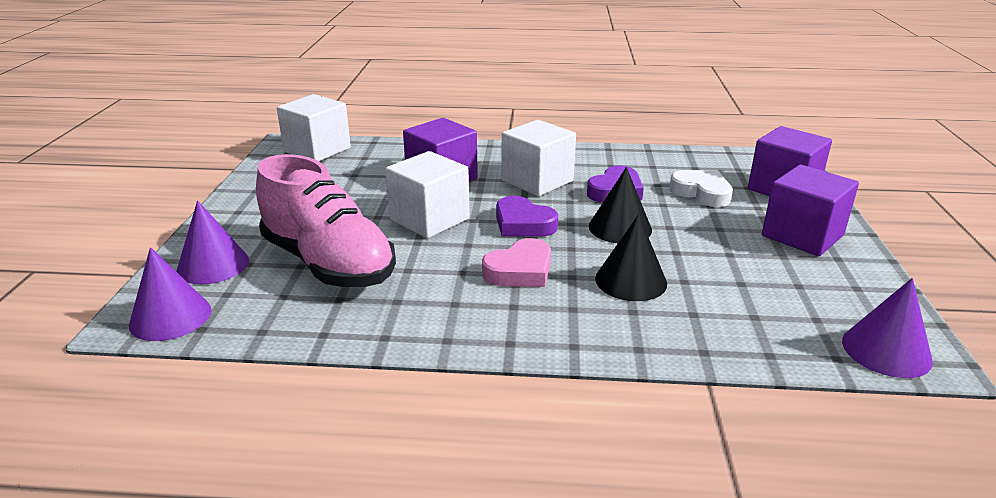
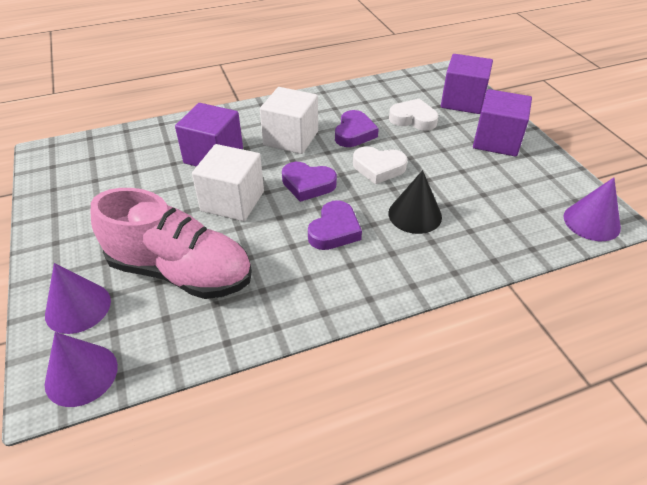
camera: 25 degrees left, 15 degrees up
white cube [277,94,351,161] -> none
pink heart [482,238,551,287] -> purple heart [308,200,362,250]
black cone [589,167,652,243] -> white heart [353,146,407,184]

